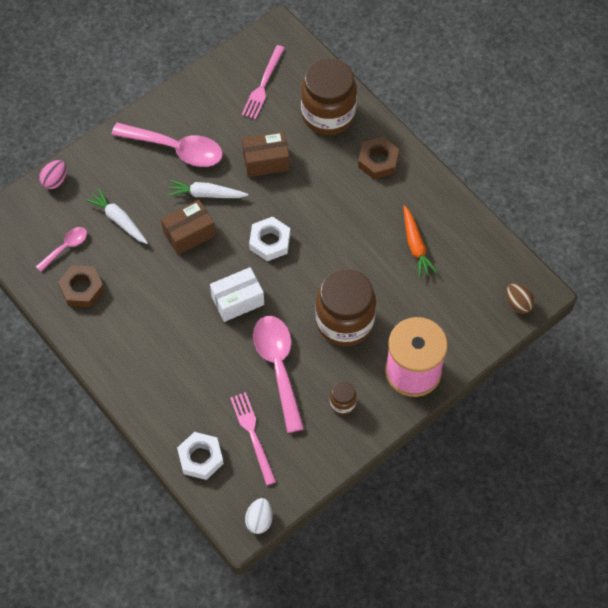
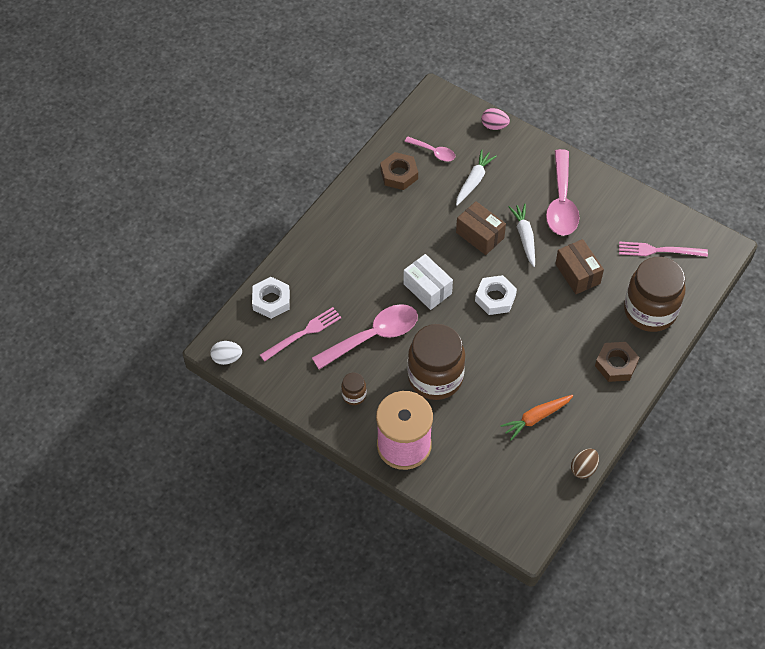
camera: 75 degrees right, 5 degrees down
brown egg [506,283,535,314] -> brown egg moved to [571,449,599,479]

